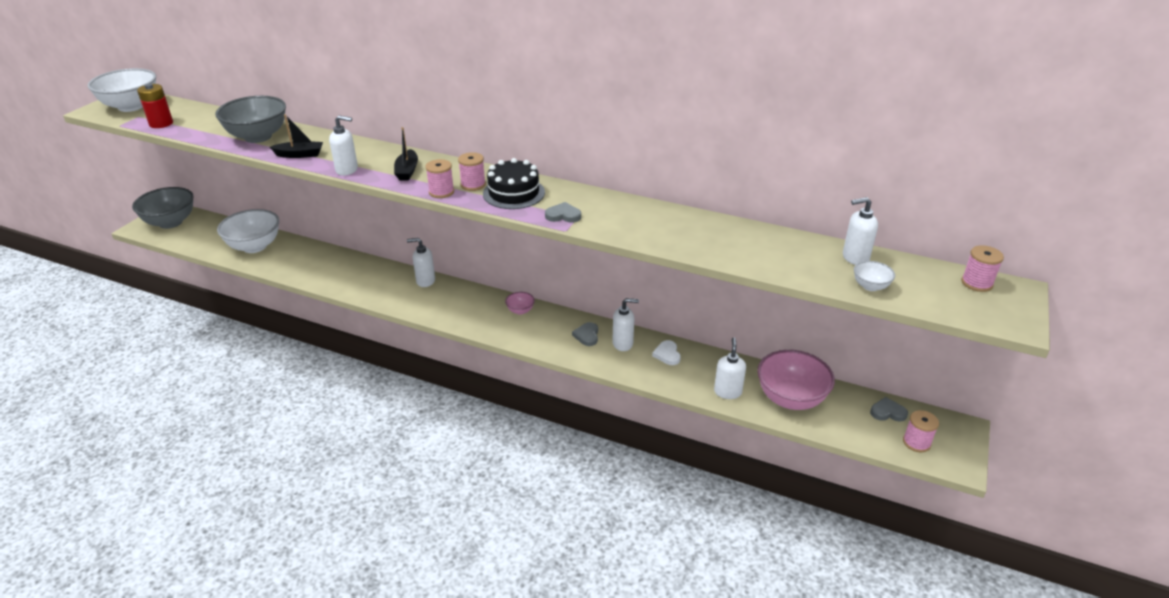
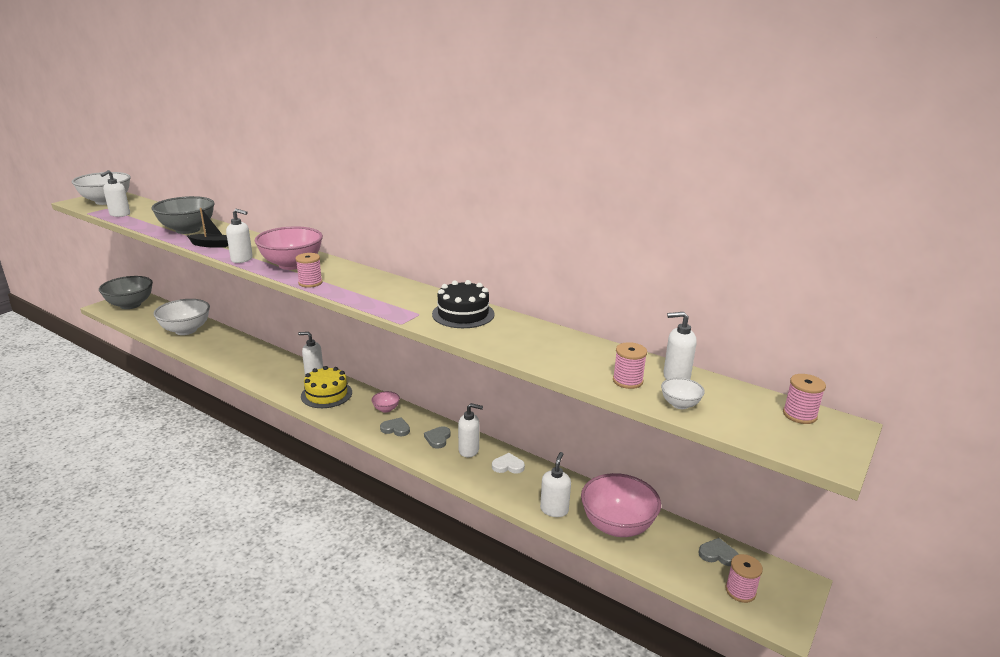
camera: 10 degrees right, 10 degrees down
red battery [137,84,173,128] -> white soap dispenser [100,170,130,217]
black boat [394,127,418,180] -> pink bowl [255,226,323,270]
pink spool [458,152,486,191] -> pink spool moved to [613,342,647,389]
black cake [483,158,545,209] -> black cake moved to [432,280,495,328]
grey heart [545,202,581,223] -> grey heart moved to [380,417,410,436]
white heart [652,340,681,365] -> white heart turned 90 degrees clockwise [492,453,525,474]
none -> yellow cake [301,366,352,408]

